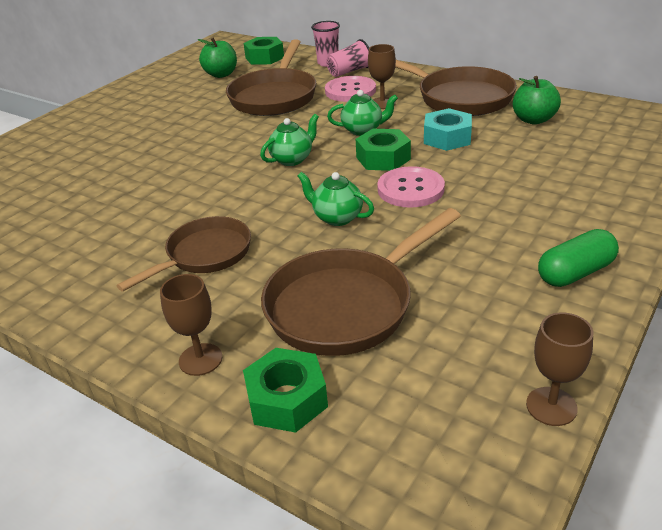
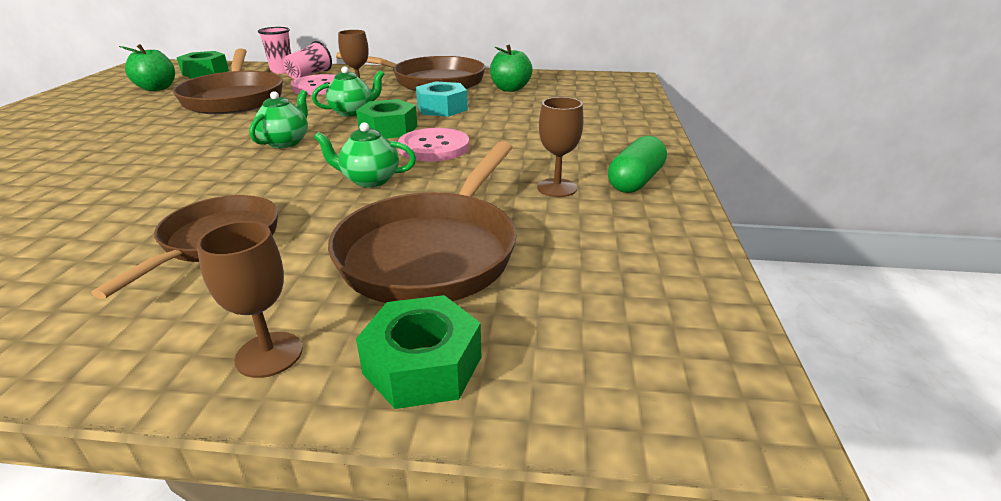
camera: 30 degrees left, 5 degrees down
brown goblet [526,312,593,426] -> brown goblet moved to [537,97,584,197]

